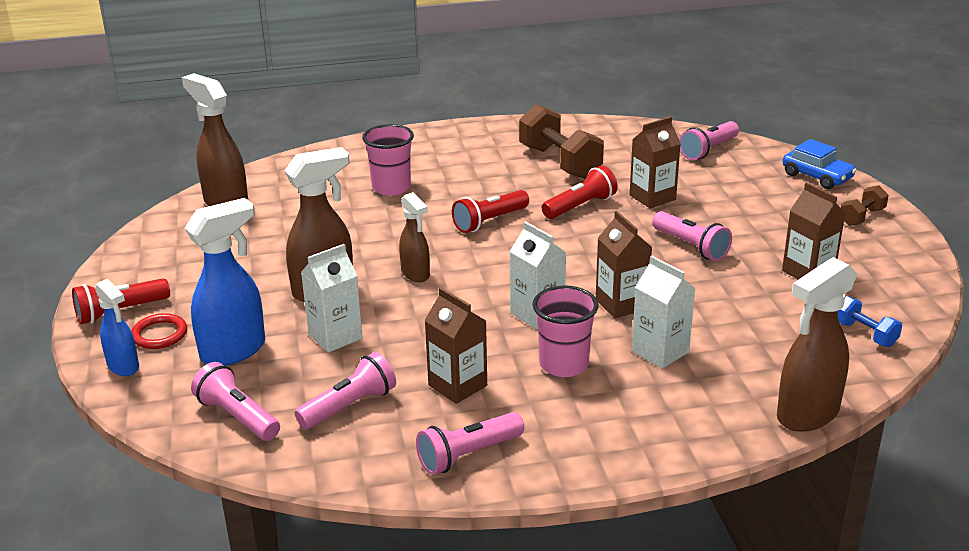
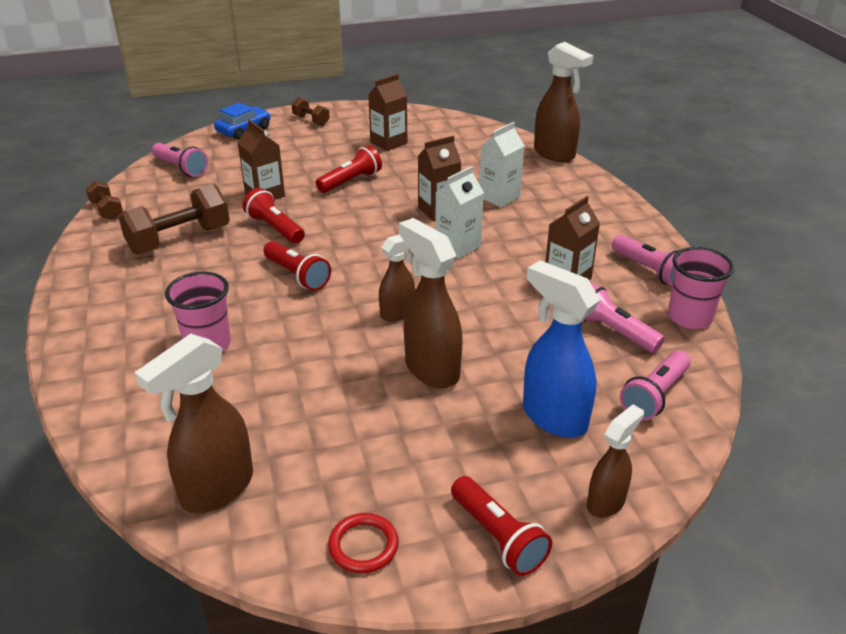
camera: 95 degrees left, 5 degrees up
blue spray bottle [95,279,139,376] -> brown spray bottle [587,405,644,518]
red ring [131,313,187,349] -> red ring moved to [328,513,399,573]
white carton [301,244,363,353] -> none
pink cup [532,285,598,377] -> pink cup moved to [668,247,734,329]
pink flashlight [652,211,732,261] -> red flashlight [316,145,382,193]
blue dumbbell [838,296,902,347] -> none
none -> brown dumbbell [86,181,123,220]

